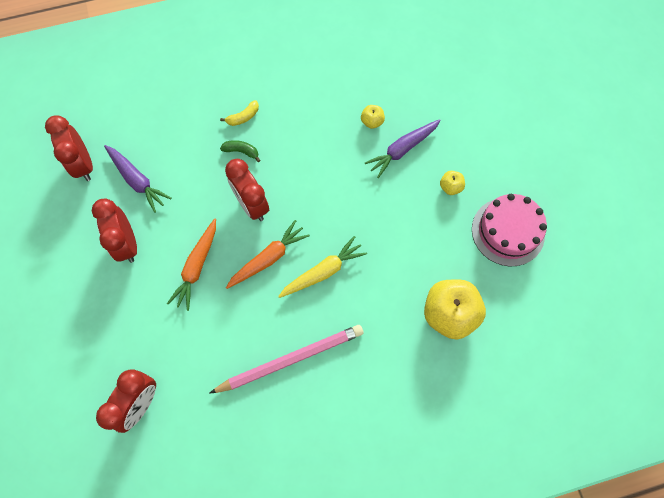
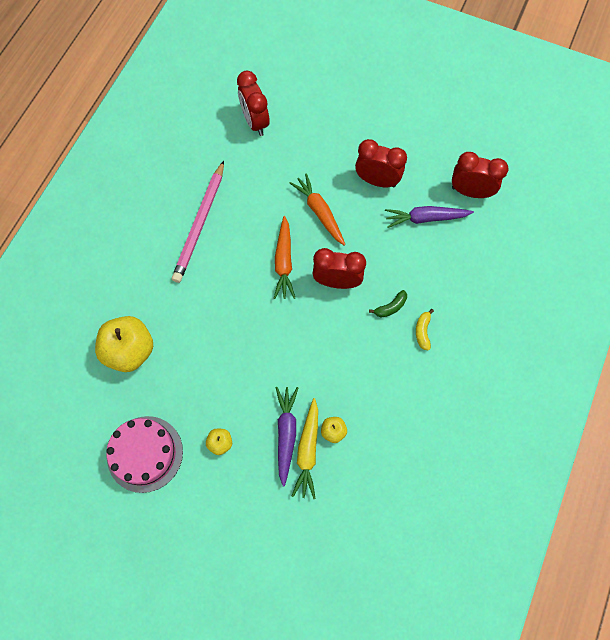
camera: 130 degrees right, 0 degrees up
yellow carrot [278,236,367,298] -> yellow carrot moved to [292,398,318,499]

